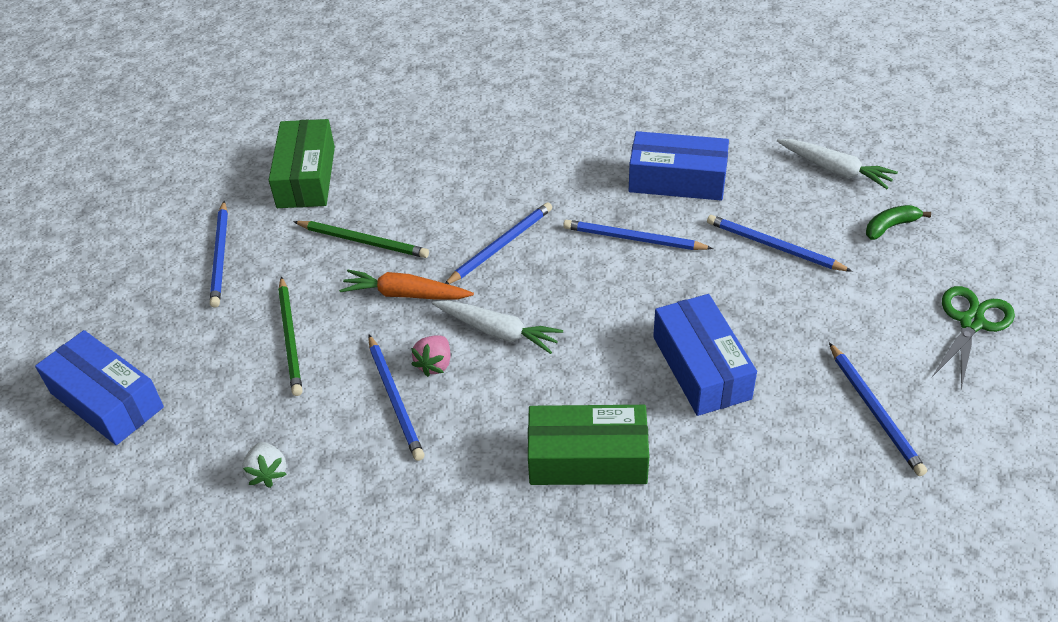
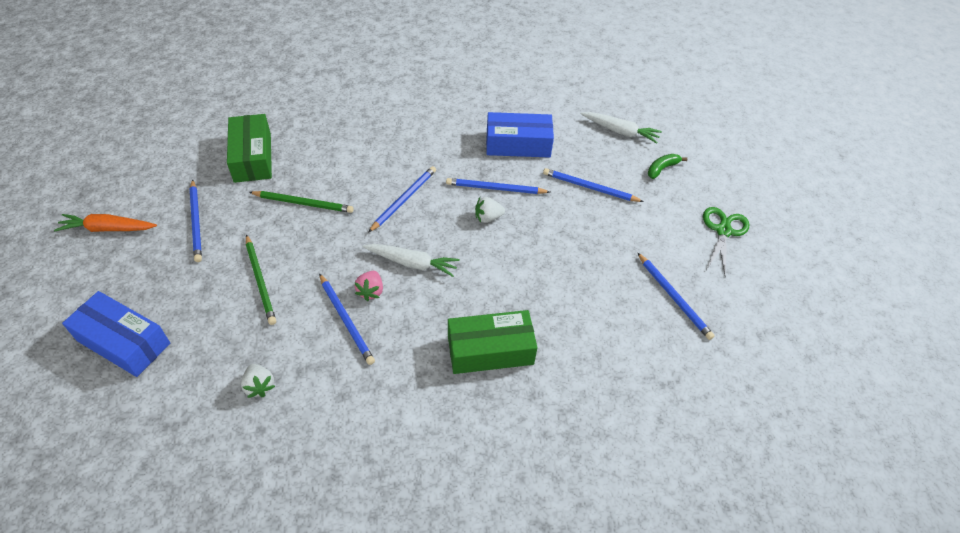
camera: 15 degrees left, 5 degrees up
orange carrot [339,270,474,299] -> orange carrot moved to [54,214,157,232]
blue box [653,294,757,416] -> none
none -> white strawberry [475,197,505,223]

